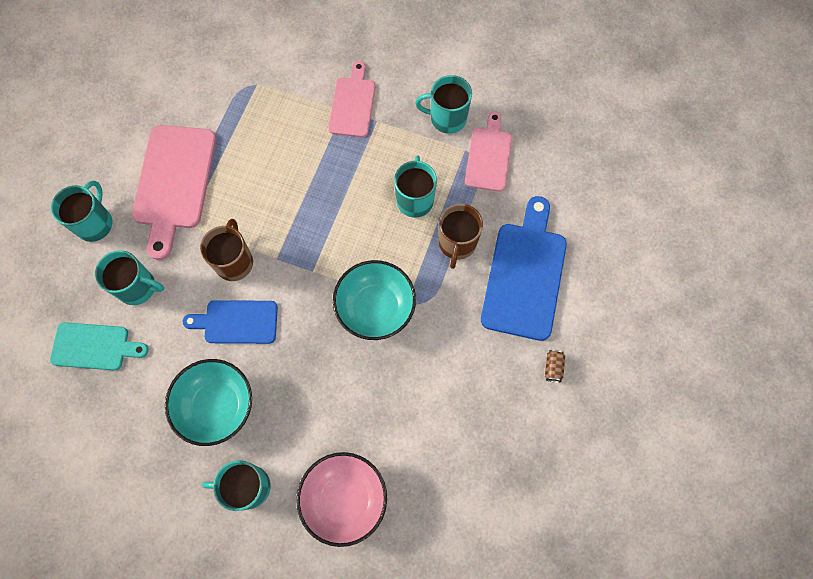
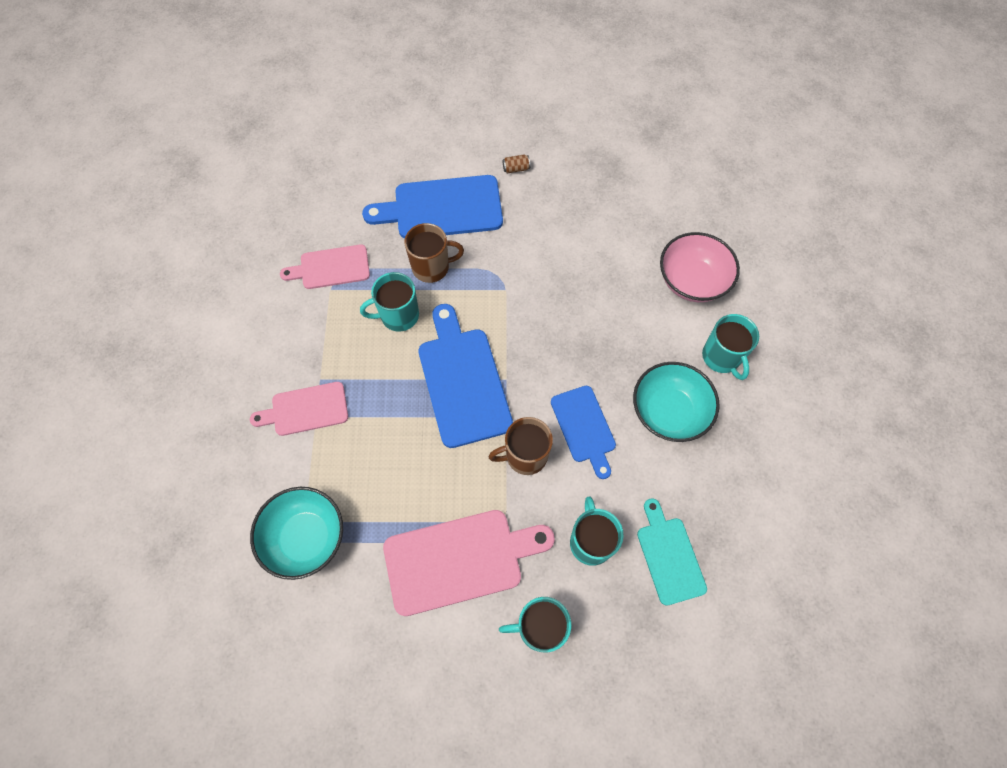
camera: 110 degrees left, 5 degrees down
turquoise bowl [333,260,416,340] -> turquoise bowl moved to [250,487,343,580]
turquoise mug [415,75,472,134] -> none
none -> blue cutting board [418,304,513,448]

